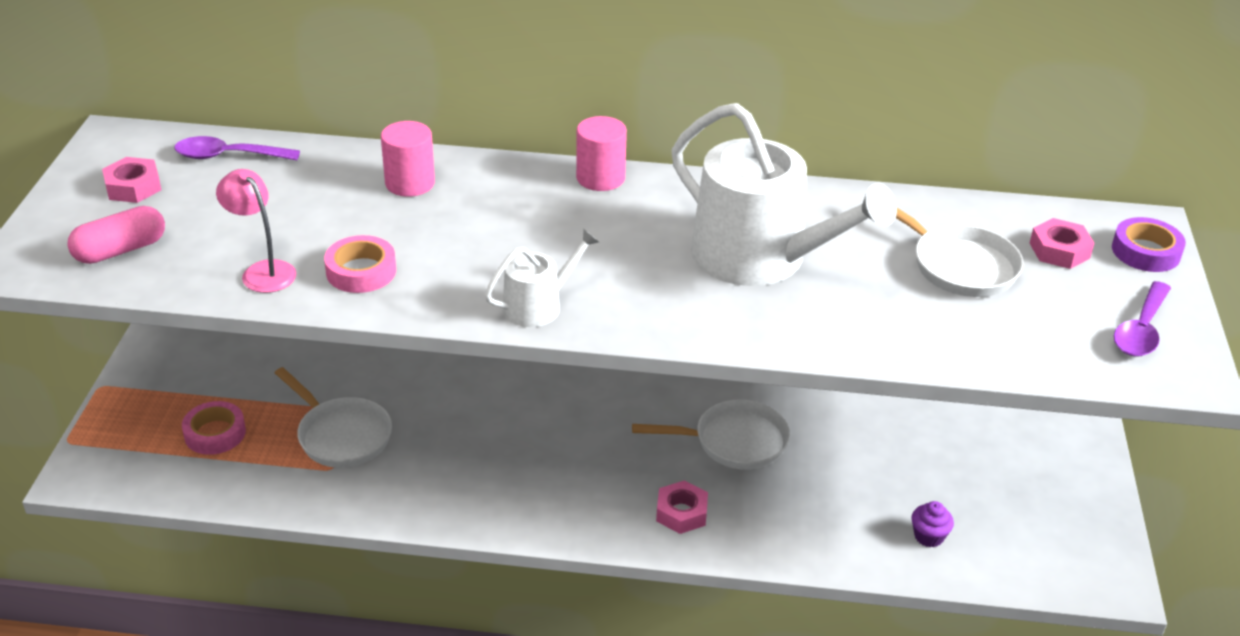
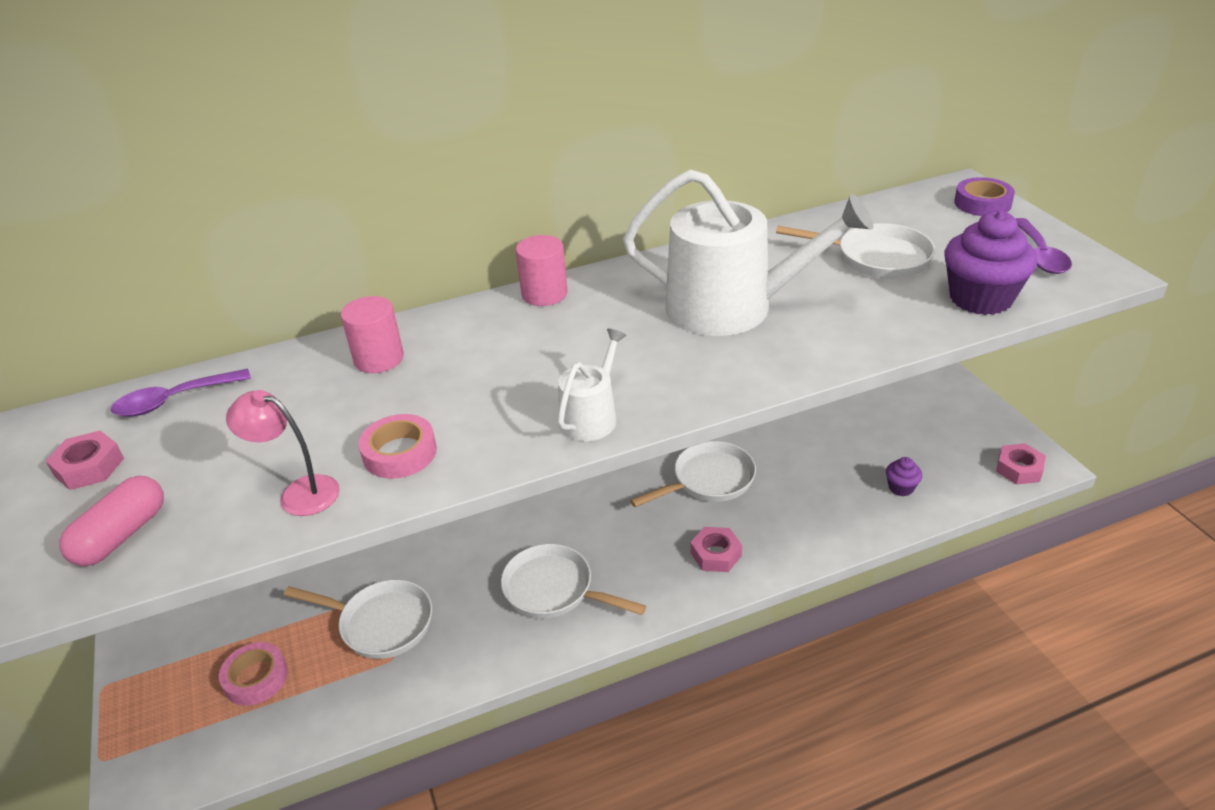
camera: 25 degrees left, 0 degrees up
pink nut [1029,218,1094,269] -> pink nut moved to [996,443,1046,485]
none -> white pan [501,544,647,618]
none -> purple cupcake [945,210,1038,315]

